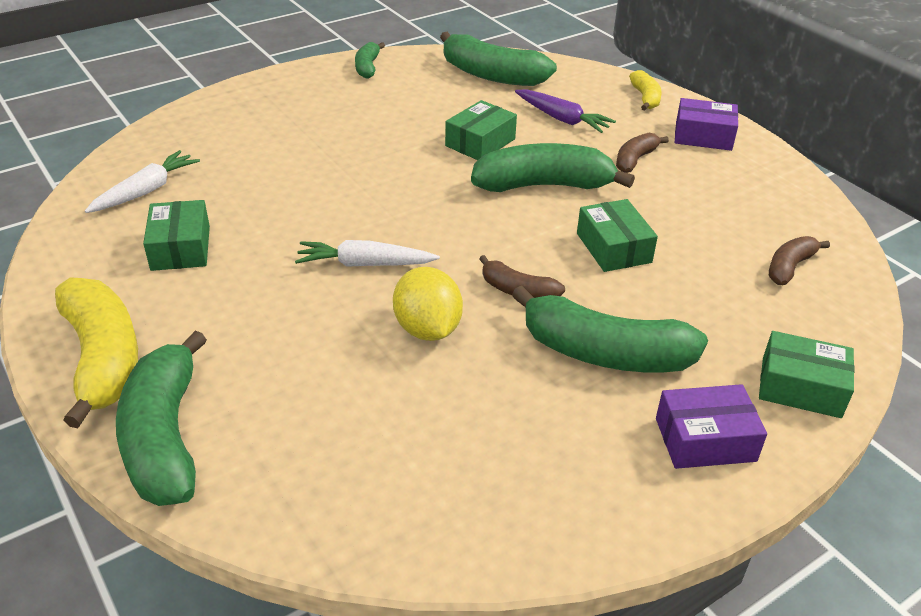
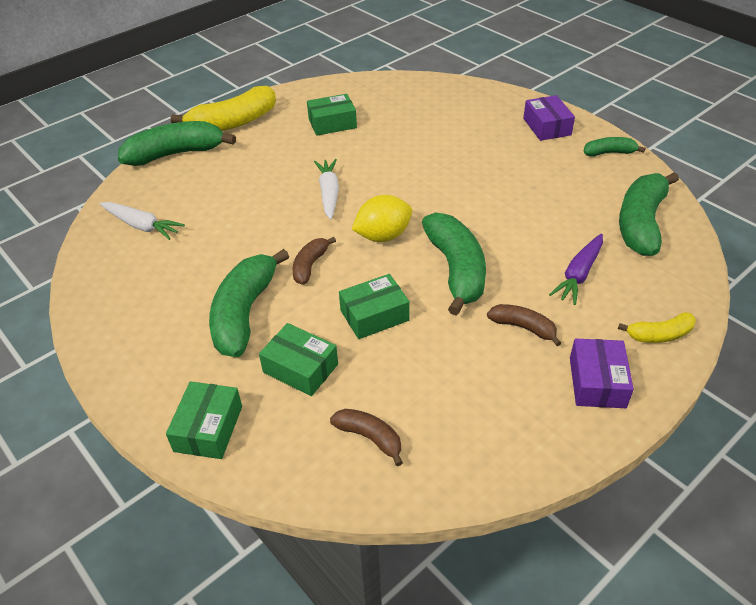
camera: 85 degrees right, 5 degrees up
white carrot [85,150,200,213] -> white carrot moved to [100,202,185,240]
yellow lemon [393,267,463,341] -> yellow lemon moved to [352,195,412,242]
green box [445,100,517,160] -> green box moved to [259,323,338,396]
purple box [656,384,767,469] -> purple box moved to [523,95,575,141]

